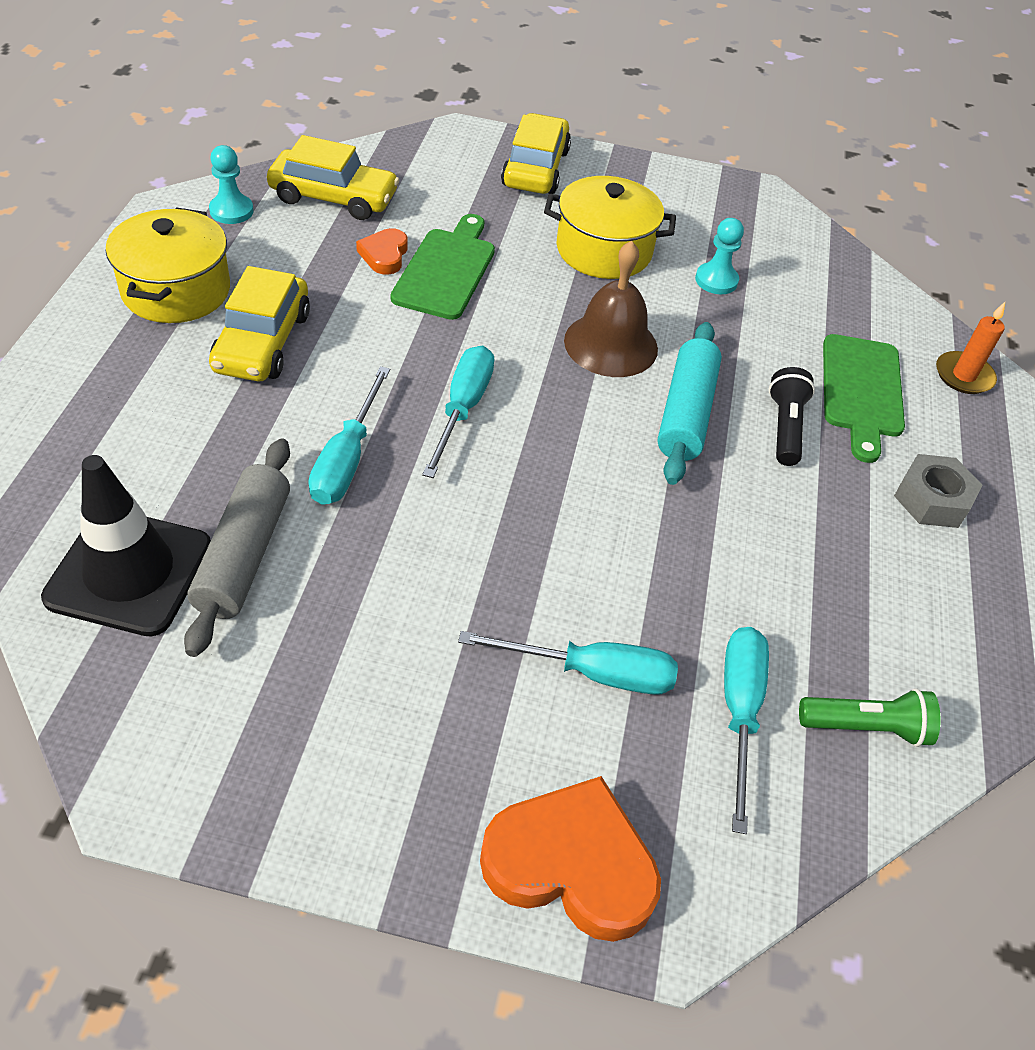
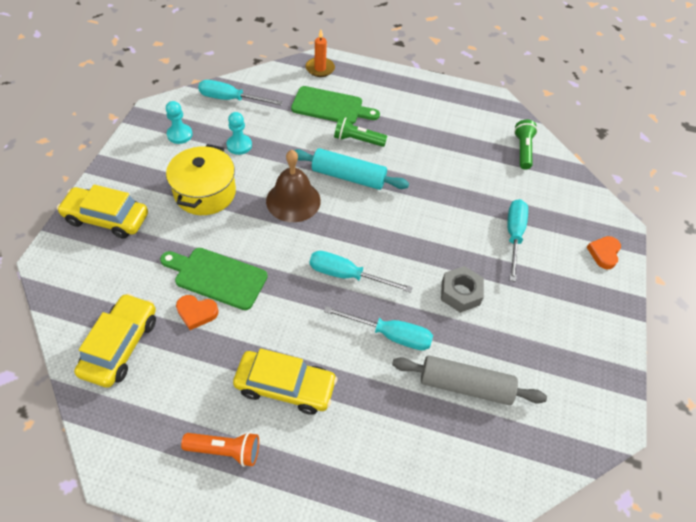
camera: 85 degrees left, 5 degrees up
black traffic cone [41,455,211,637] -> none
yellow pot [106,207,230,323] -> orange flashlight [181,432,259,467]
turquoise pawn [209,145,254,224] -> turquoise pawn moved to [166,101,193,144]
orange heart [480,776,661,942] -> orange heart [586,236,621,270], size x0.52
turquoise screwdriver [724,627,769,834] -> turquoise screwdriver moved to [198,80,283,105]
black flashlight [769,367,815,466] -> green flashlight [334,117,387,147]
grey nut [894,454,983,528] -> grey nut moved to [441,266,484,313]

